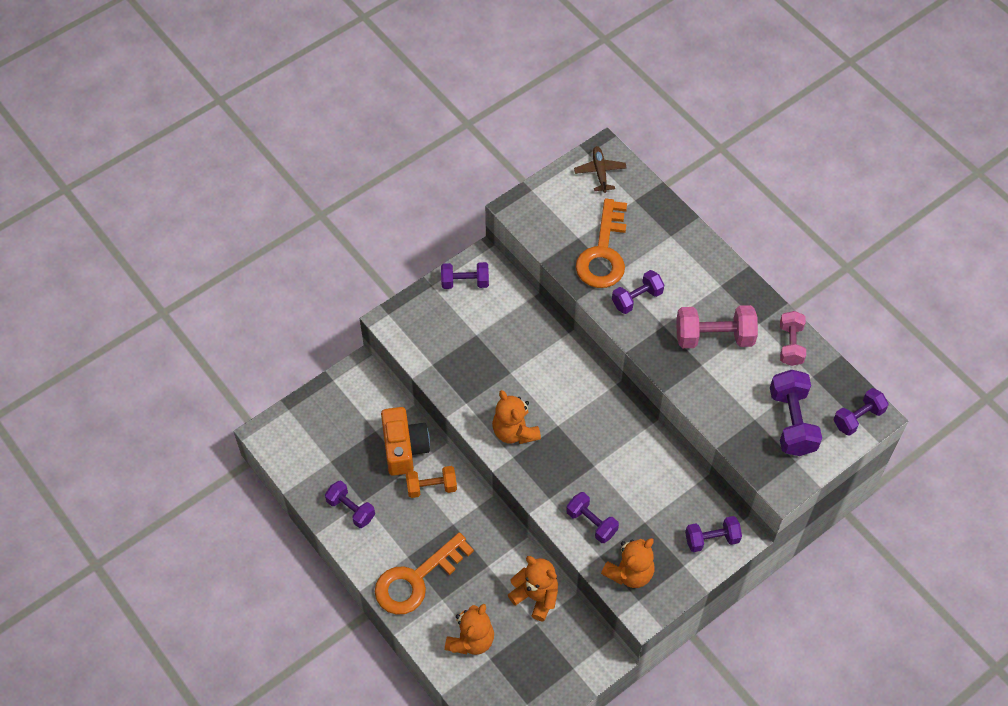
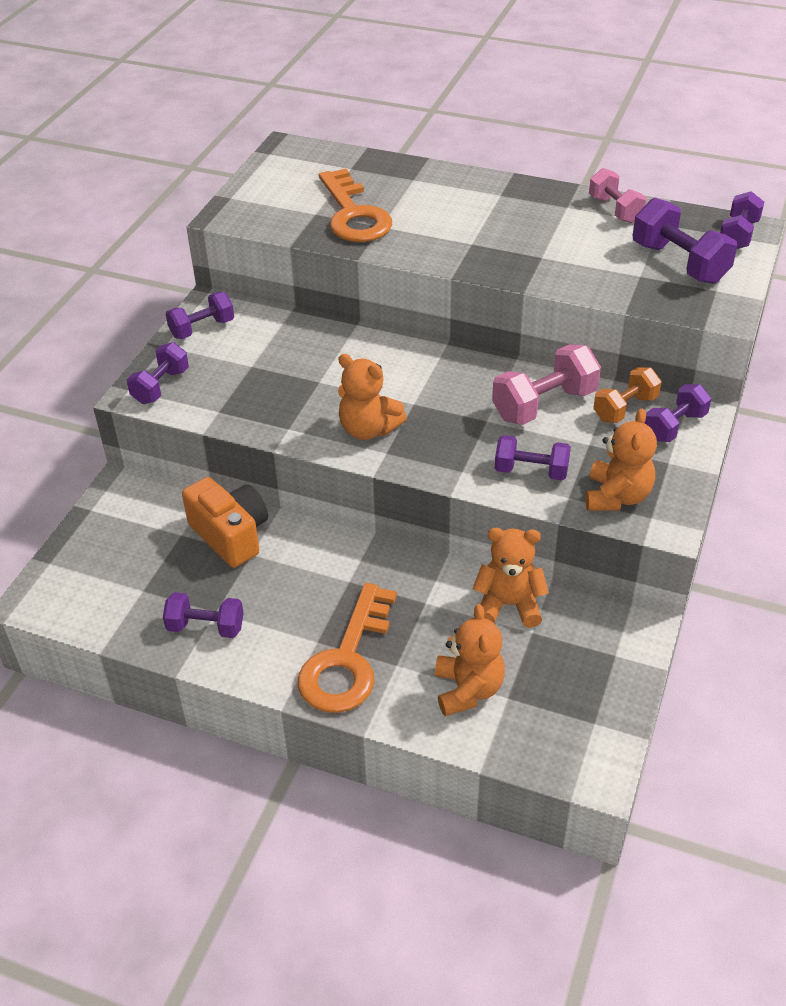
camera: 30 degrees left, 15 degrees down
orange dumbbell [406,466,457,498] -> orange dumbbell moved to [593,367,661,423]
brown plane [574,146,627,193] -> none
purple dumbbell [612,270,664,314] -> purple dumbbell moved to [127,342,189,404]
pink dumbbell [676,305,758,348] -> pink dumbbell moved to [492,344,601,425]

